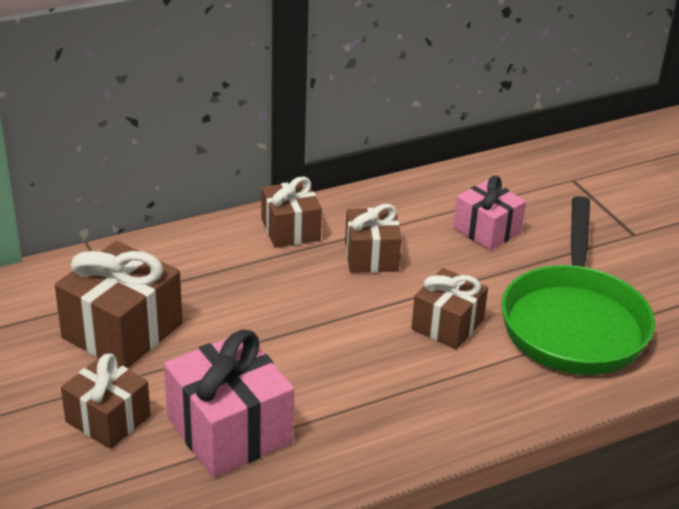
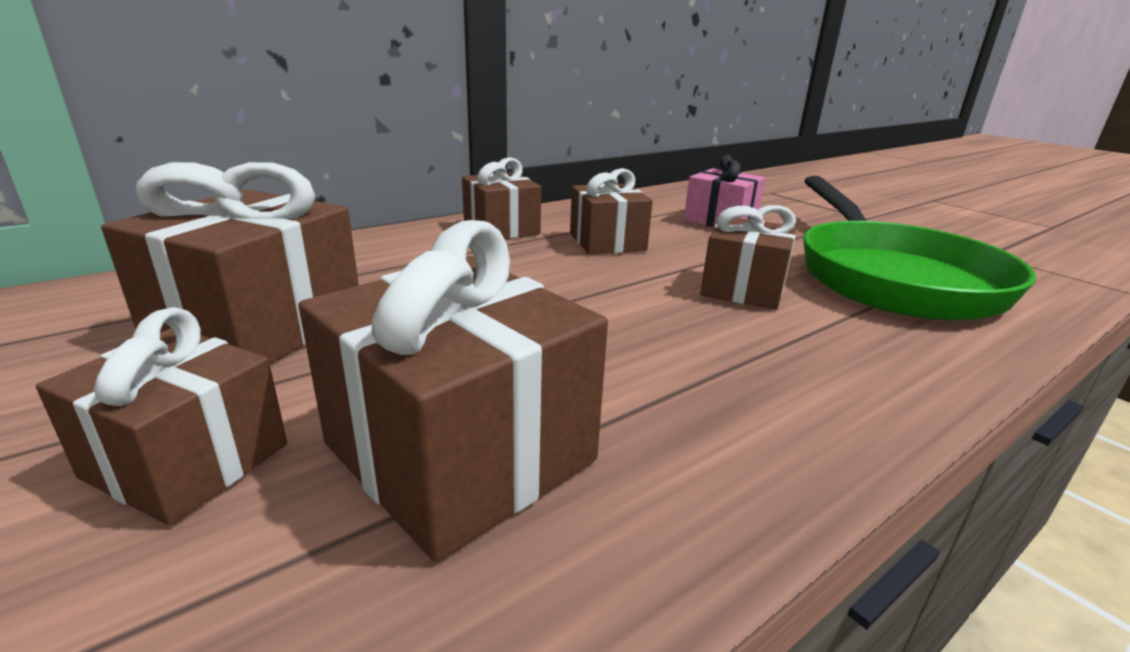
camera: 10 degrees left, 10 degrees down
pink gift [164,329,294,478] -> brown gift [298,220,608,562]

